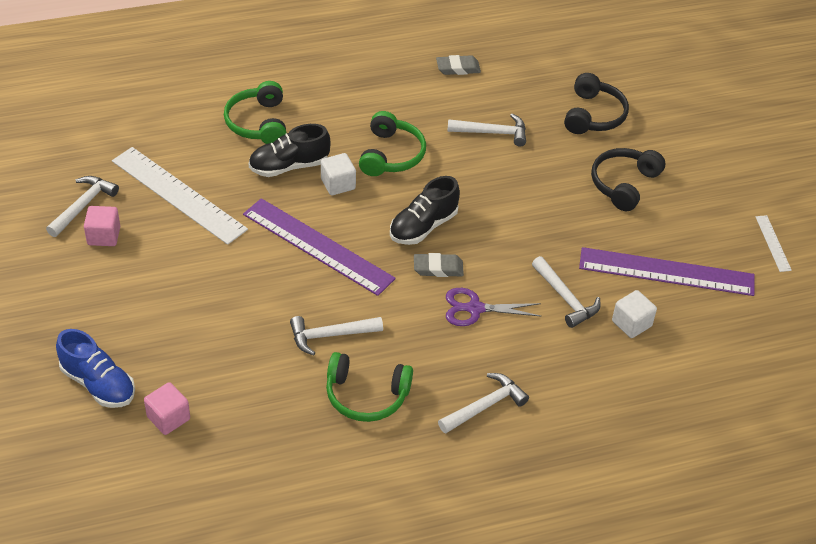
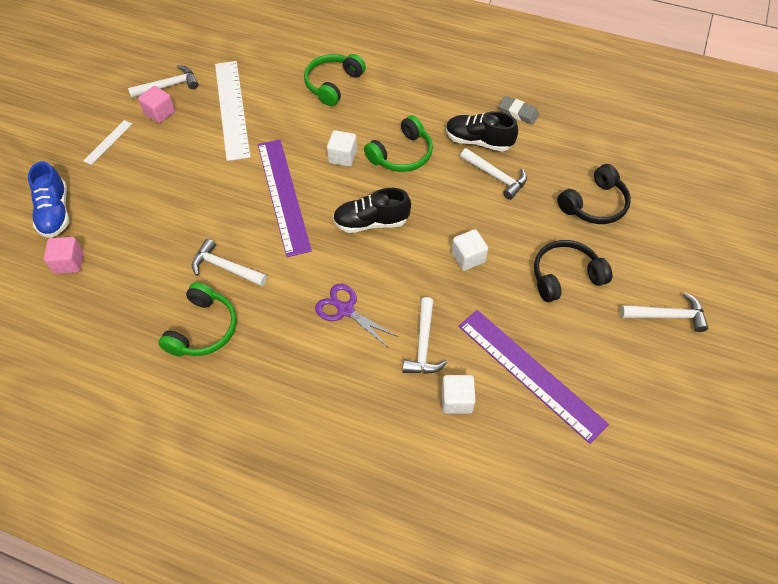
camera: 40 degrees right, 10 degrees up
black shoe [249,124,331,177] -> black shoe moved to [446,111,518,152]
green headphones [326,352,413,422] -> green headphones turned 120 degrees counterclockwise [158,282,237,356]
grey eraser [414,253,464,277] -> none
white hammer [438,373,529,434] -> white hammer moved to [620,292,708,332]
white ruler [755,215,792,272] -> white ruler moved to [83,120,132,165]
none -> white cube [451,229,488,271]

